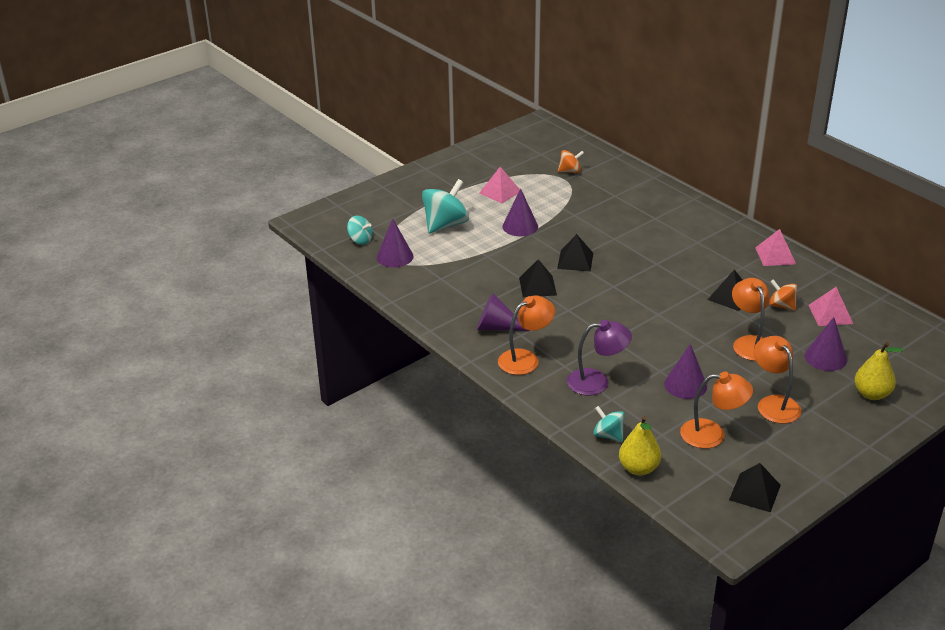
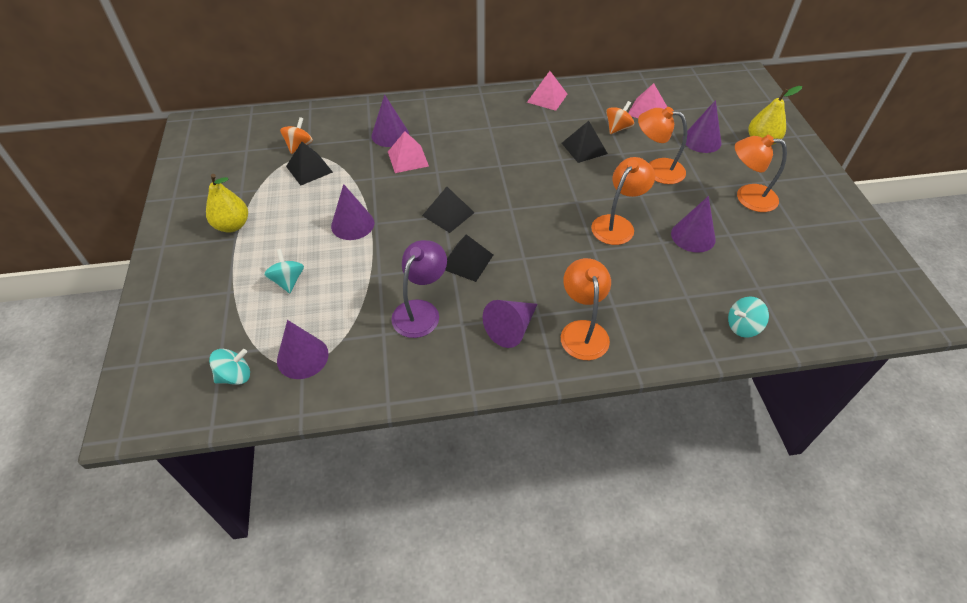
camera: 60 degrees left, 15 degrees up
turquoise spinning top [422,179,469,233] -> turquoise spinning top [264,249,304,293], size x0.56
pink pyramid [479,167,520,203] -> pink pyramid moved to [388,131,429,173]
purple lamp [567,320,632,395] -> purple lamp moved to [391,240,447,338]
yellow pear [619,416,661,475] -> yellow pear moved to [206,174,248,233]
orange lamp [680,372,753,449] -> orange lamp moved to [591,157,655,245]
black pyramid [729,463,781,513] -> black pyramid moved to [286,142,333,186]
orange spinning top [769,279,797,311] -> orange spinning top turned 150 degrees clockwise [606,101,634,134]
none -> purple cone [371,94,409,147]

